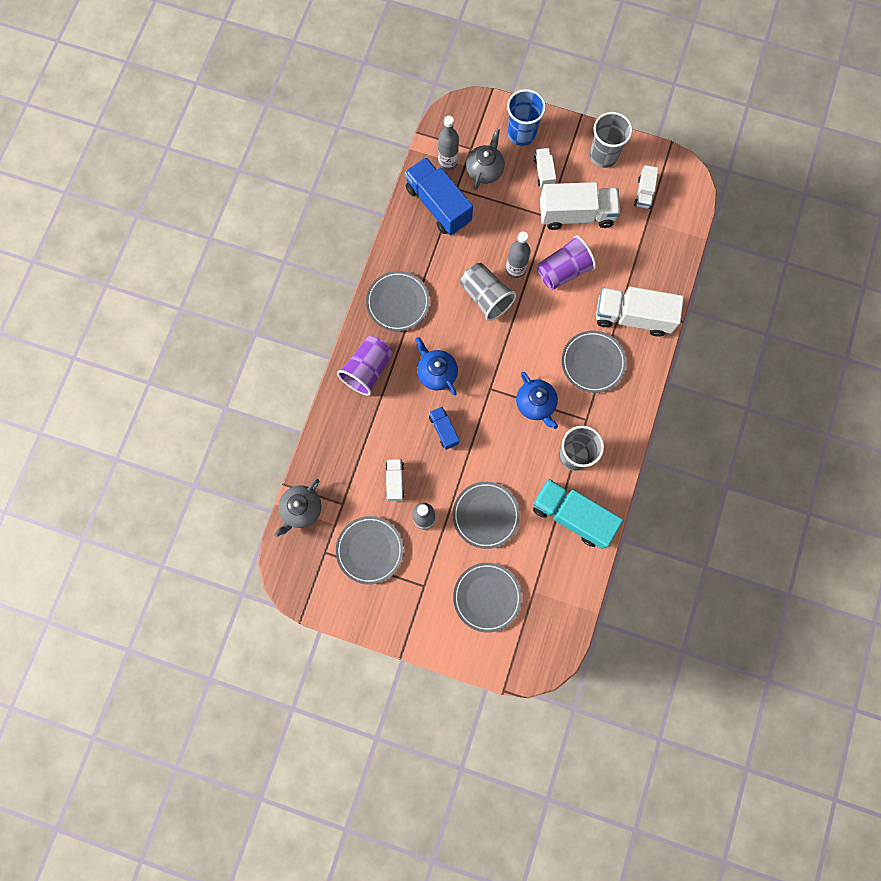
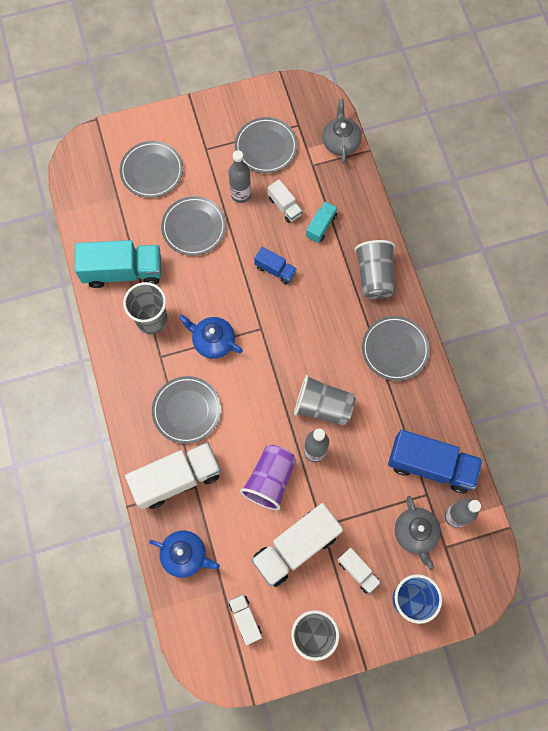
camera: 145 degrees right, 5 degrees down
purple cup [337,336,393,396] -> grey cup [355,240,395,299]
blue teapot [415,337,458,395] -> blue teapot moved to [149,531,220,578]
none -> turquoise truck [306,201,338,243]

